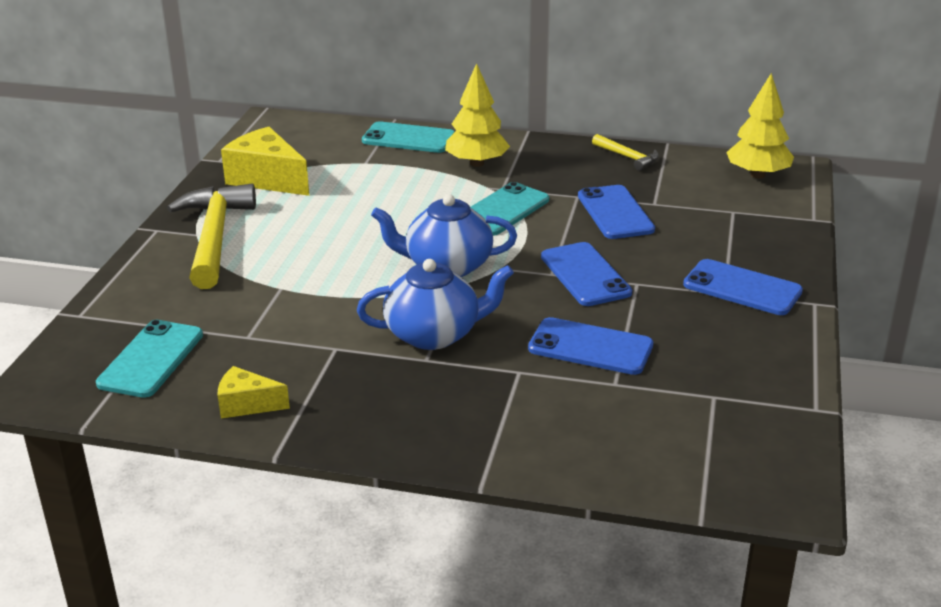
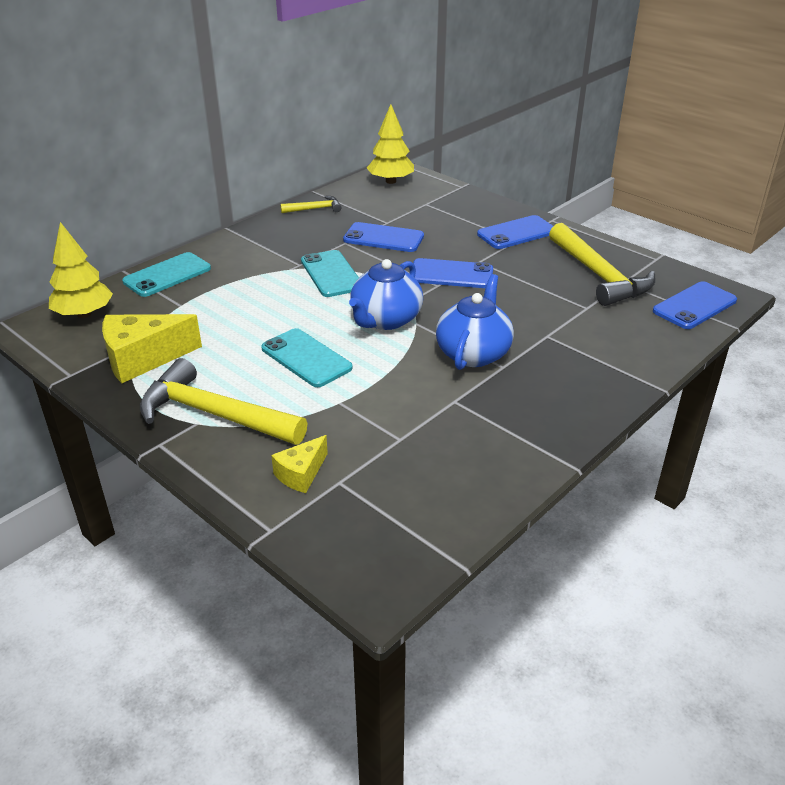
camera: 60 degrees left, 5 degrees up
turquoise phone [96,320,203,398] -> turquoise phone moved to [261,328,353,387]
yellow cheese [218,366,290,419] -> yellow cheese moved to [271,435,328,493]
yellow tree [445,63,510,167] -> yellow tree moved to [49,222,113,318]
blue phone [528,317,653,375] -> blue phone moved to [653,281,737,329]
none -> yellow hammer [549,223,656,306]

